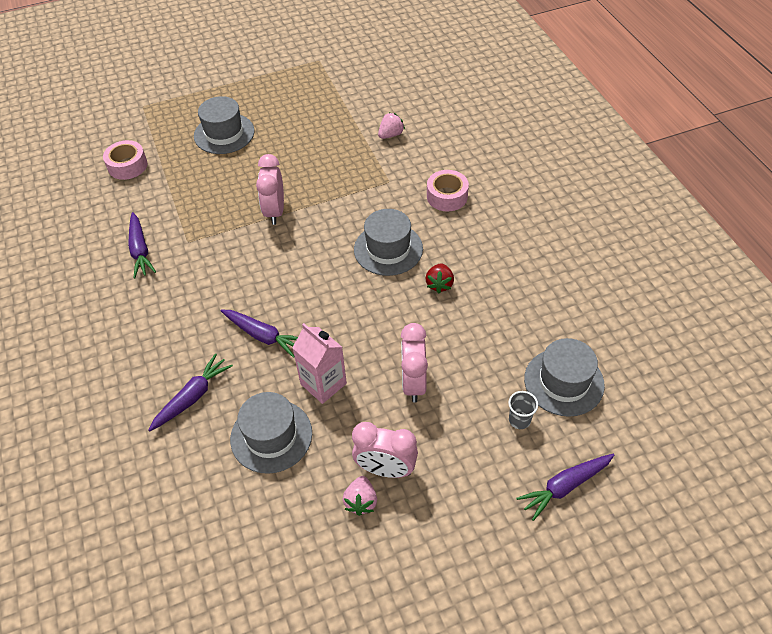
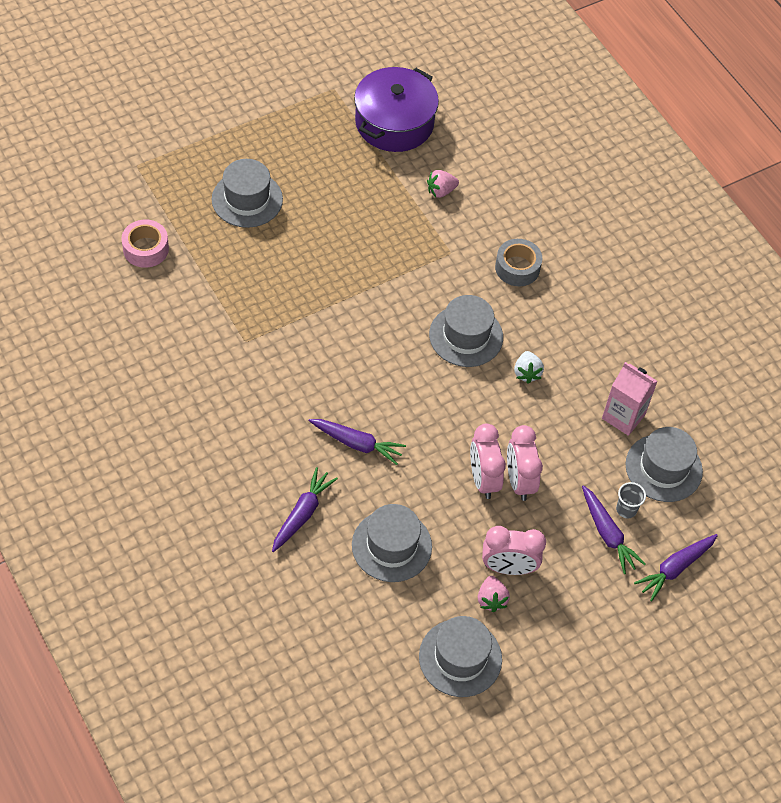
camera: 15 degrees left, 5 degrees up
purple carrot [128,212,156,279] -> purple carrot moved to [582,485,645,574]
pink clock [256,154,284,225] -> pink clock moved to [470,423,506,499]
pink carton [292,323,347,404] -> pink carton moved to [602,362,658,436]
pink strawberry [378,112,405,139] -> pink strawberry turned 150 degrees counterclockwise [427,170,459,198]
red strawberry [425,263,454,294] -> white strawberry [514,351,544,384]
pink tape [427,170,469,211] -> grey tape [495,239,542,286]
none -> purple pot [354,67,439,152]
none -> grey hat [419,616,502,697]

